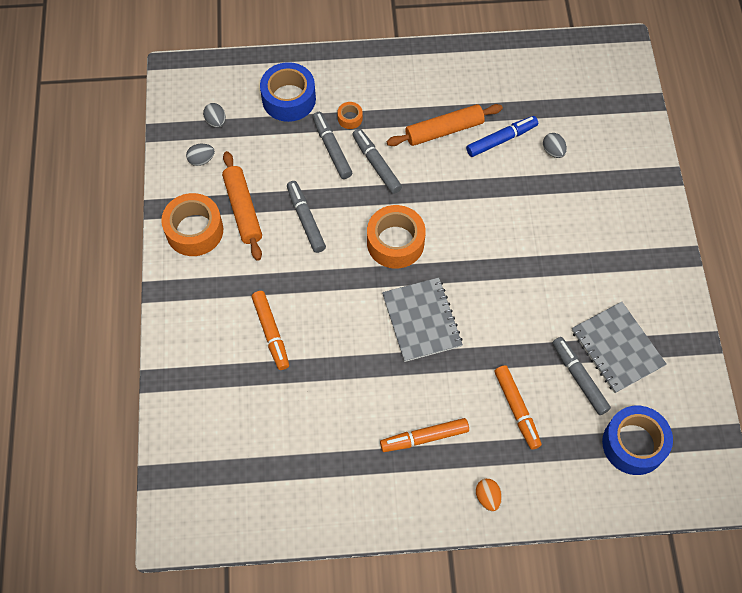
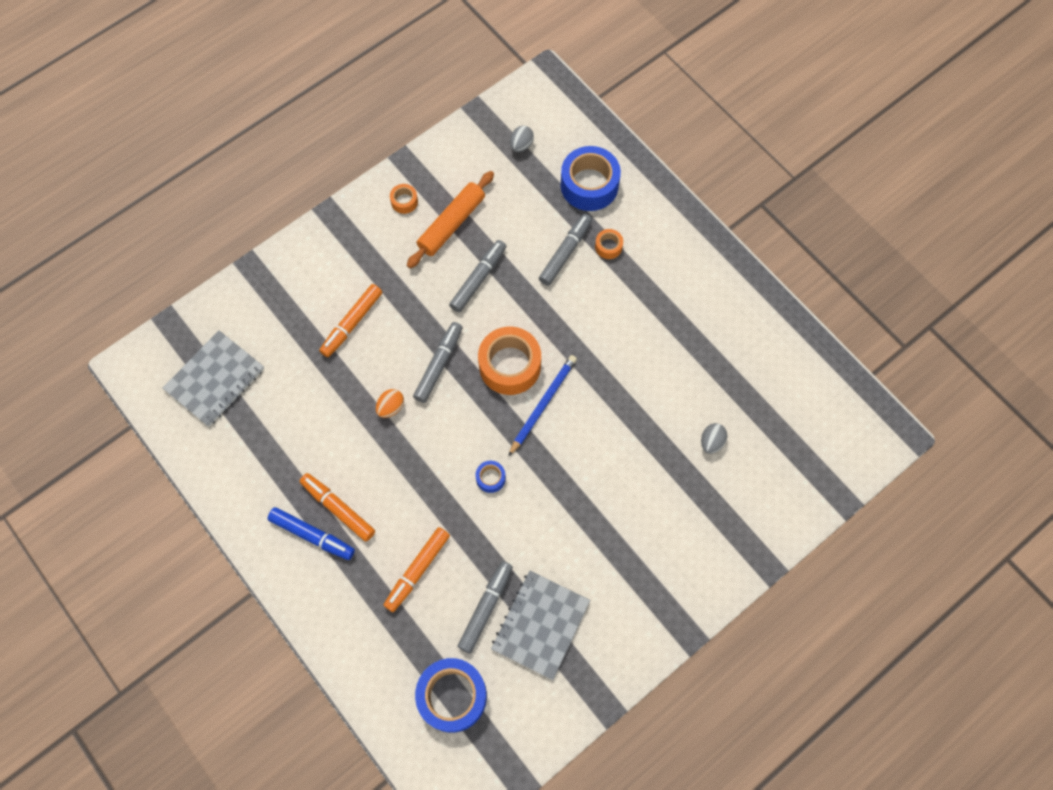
camera: 55 degrees right, 5 degrees up
orange tape [161,193,223,256] -> orange tape [390,184,418,214], size x0.46
grey egg [186,144,215,166] -> none
grey marker [352,129,402,194] -> grey marker moved to [413,322,463,403]
grey notebook [382,277,463,362] -> grey notebook moved to [163,330,264,427]
orange rolling pin [387,104,503,146] -> none
blue marker [466,116,538,157] -> blue marker moved to [268,507,355,560]
orange egg [476,479,502,511] -> orange egg moved to [376,389,404,418]
none -> blue tape [476,461,506,493]
none -> blue pencil [508,355,577,457]

